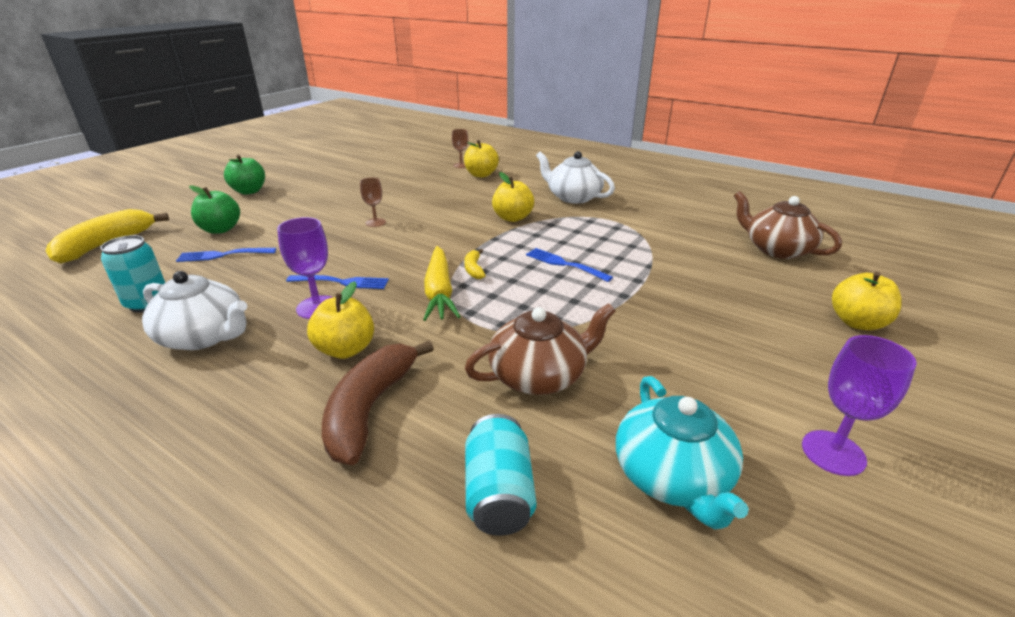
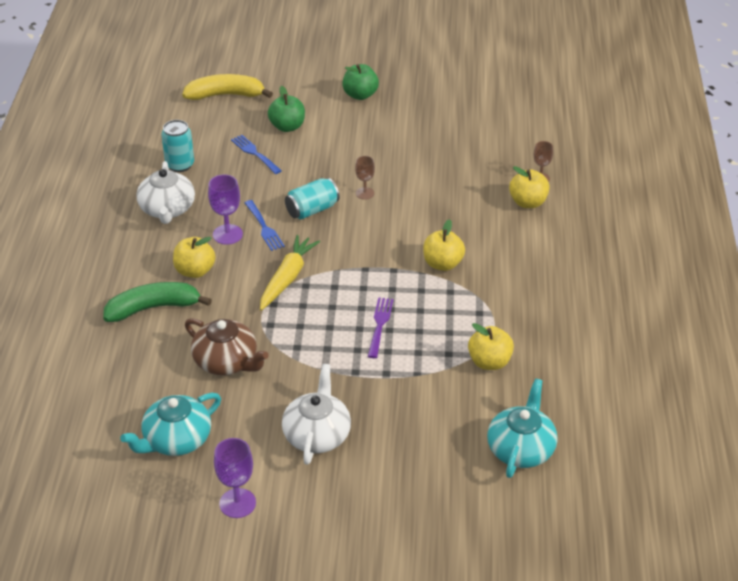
camera: 60 degrees right, 10 degrees up
brown banana [322,340,434,465] -> green banana [103,282,212,322]
yellow carrot [423,246,461,321] -> yellow carrot turned 150 degrees clockwise [260,235,320,310]
yellow banana [464,249,486,279] -> none
turquoise can [465,414,536,536] -> turquoise can moved to [285,178,339,220]
blue fork [526,248,613,282] -> purple fork [368,297,393,358]
white teapot [536,151,615,204] -> white teapot moved to [282,364,351,465]
brown teapot [734,191,842,259] -> turquoise teapot [487,379,558,478]
yellow apple [832,272,902,330] -> yellow apple moved to [468,323,514,370]

